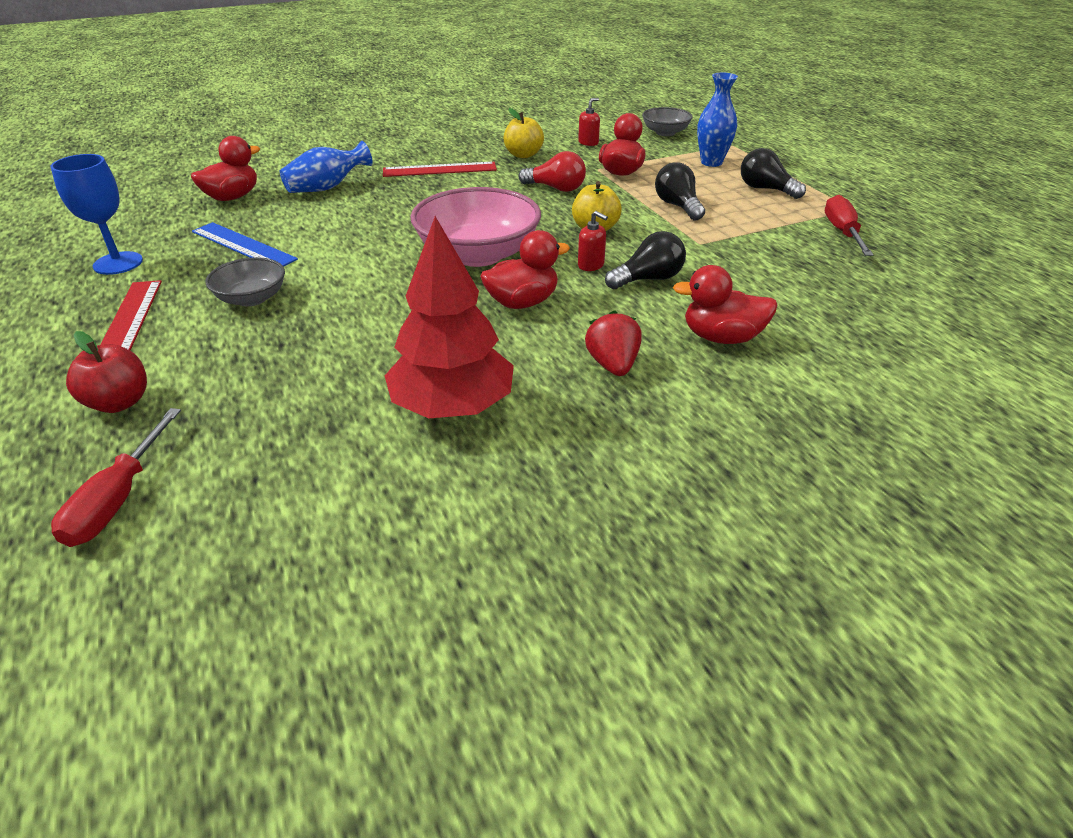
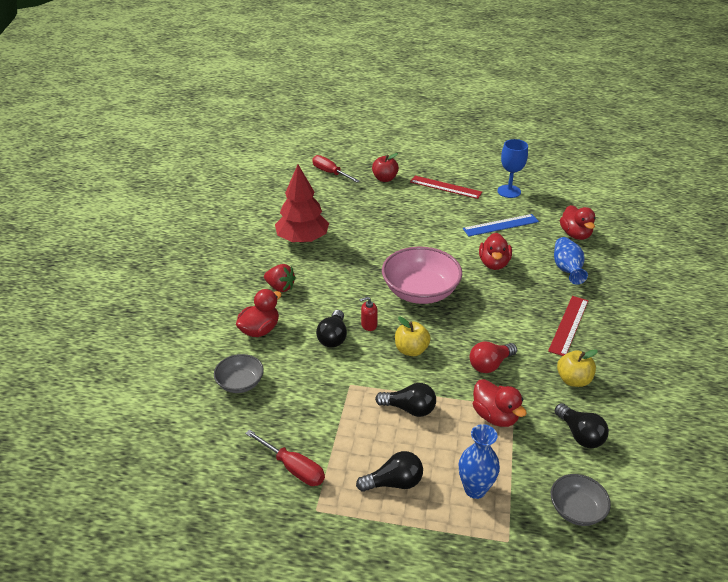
camera: 125 degrees right, 0 degrees up
grey bowl [205,257,285,306] -> grey bowl moved to [214,354,264,393]
red duck [480,230,570,309] -> red duck moved to [479,233,512,270]
red soap dispenser [578,98,600,146] -> black light bulb [555,403,609,448]

